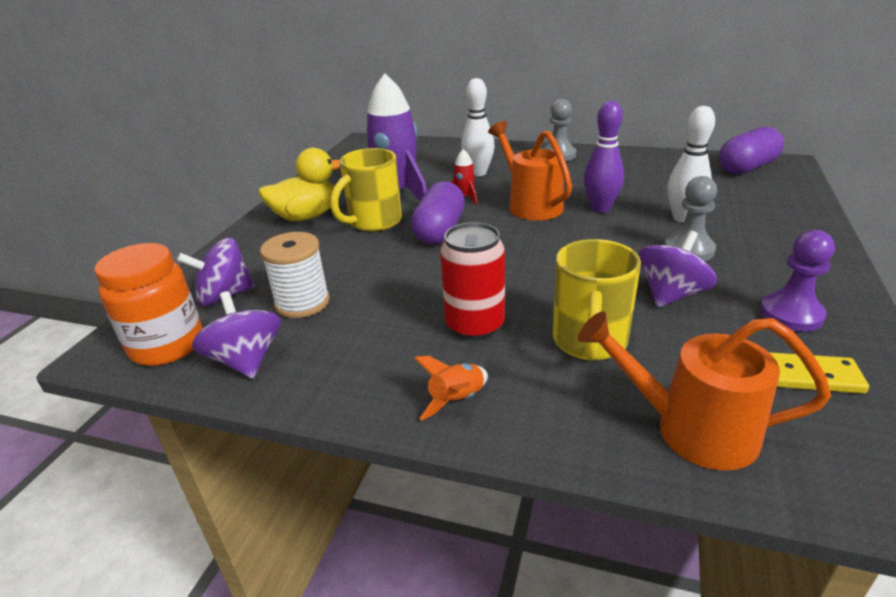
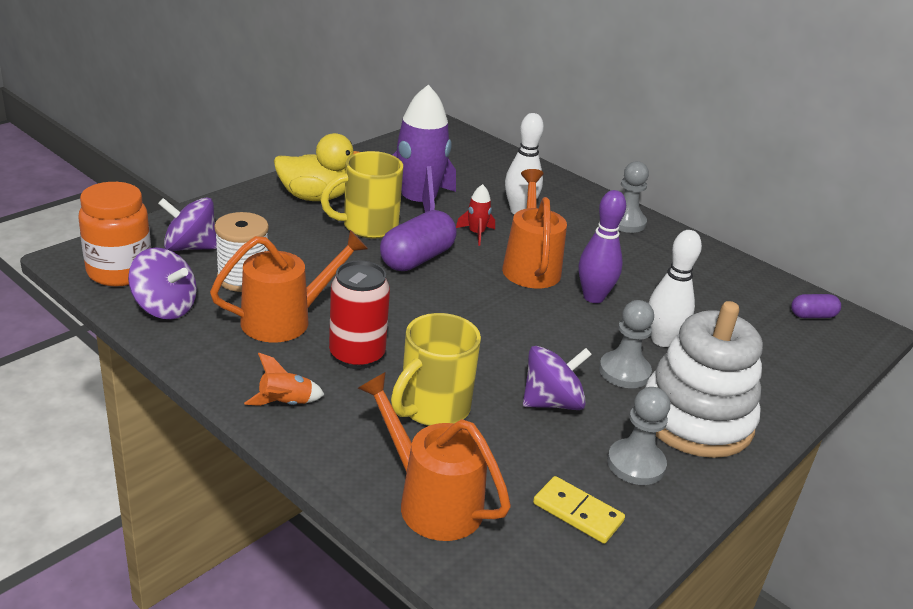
camera: 20 degrees right, 0 degrees up
purple spinning top [192,291,281,379] -> purple spinning top turned 120 degrees clockwise [128,247,197,319]
purple capsule [719,127,784,174] -> purple capsule [791,294,841,318], size x0.53
purple pawn [760,230,835,332] -> grey pawn [607,387,670,485]
none -> orange watering can [210,230,368,342]
none -> white stacking toy [645,301,763,458]

